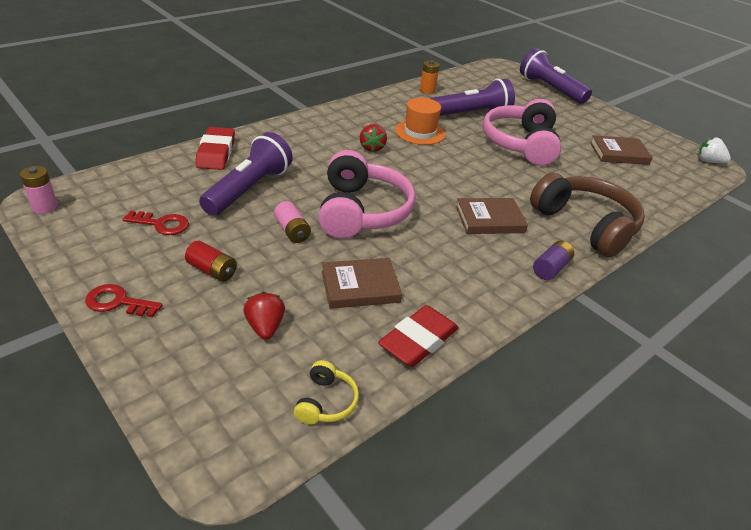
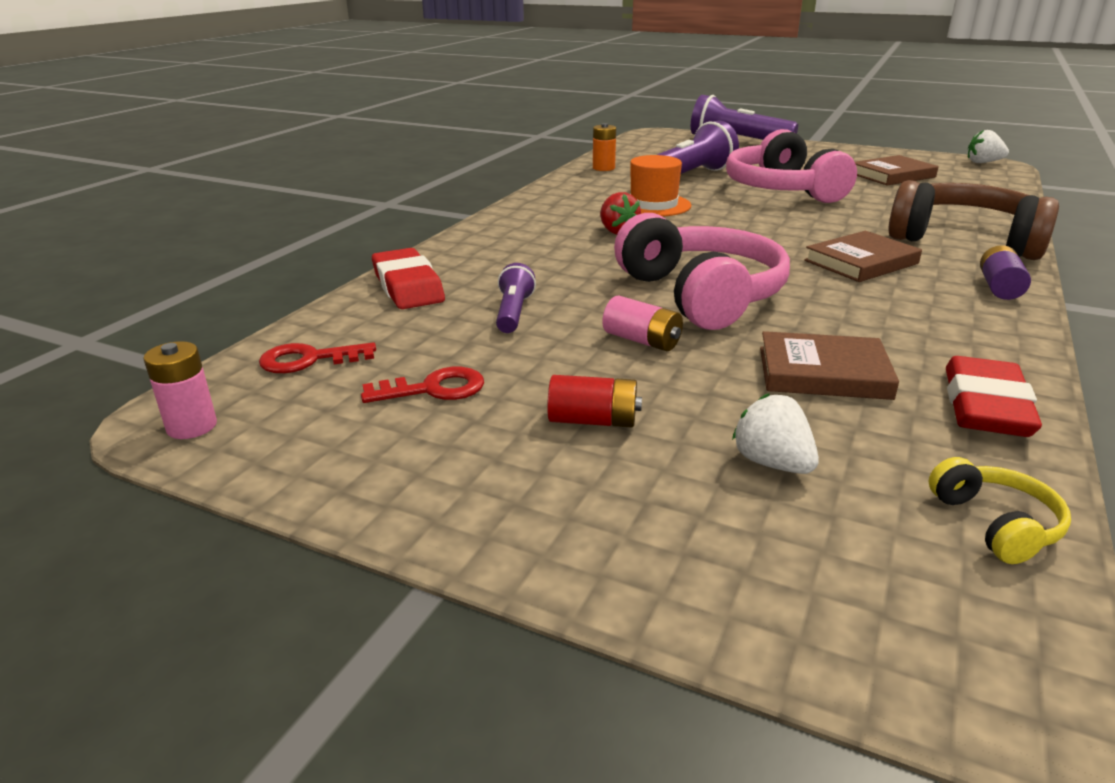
camera: 20 degrees left, 10 degrees down
red key [85,284,162,317] -> red key moved to [259,342,376,373]
purple flashlight [199,132,293,216] -> purple flashlight [496,263,536,333], size x0.51
red strawberry [243,292,285,340] -> white strawberry [732,393,819,474]
brown book [322,258,402,309] -> brown book turned 45 degrees clockwise [760,331,899,400]

